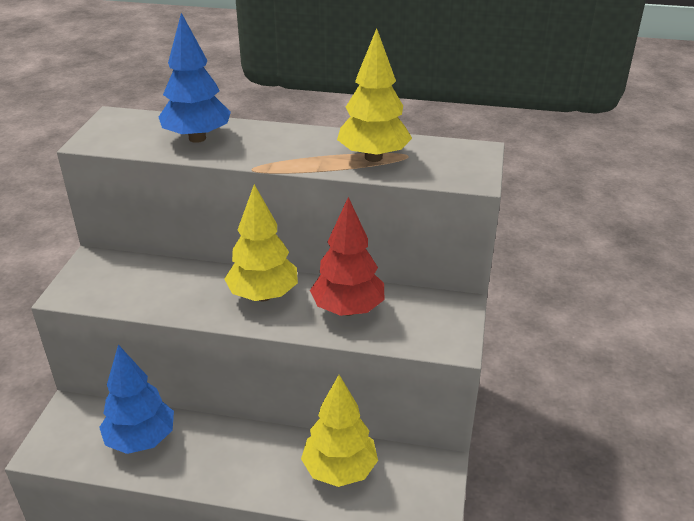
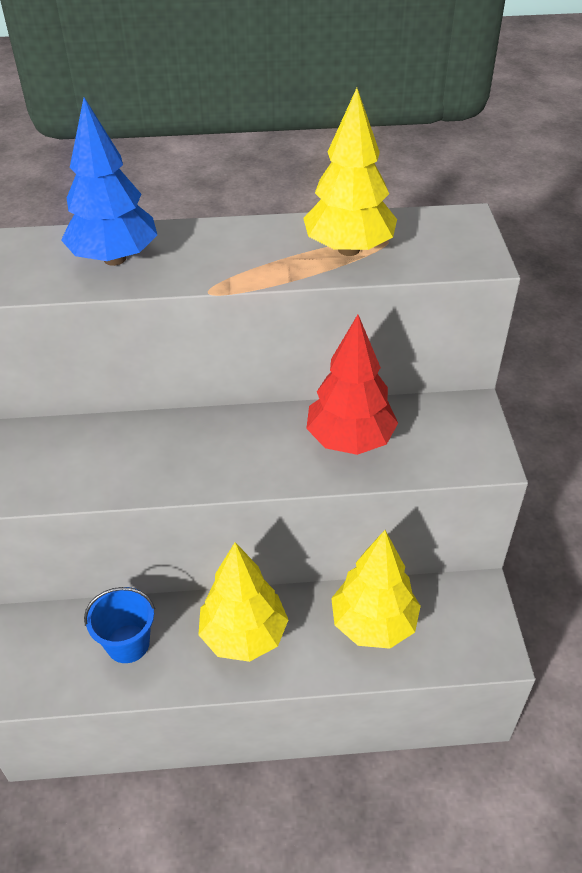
camera: 15 degrees left, 10 degrees up
blue tree [99,344,174,454] -> blue bucket [84,587,155,663]
yellow tree [224,184,298,301] -> yellow tree moved to [198,542,288,662]

